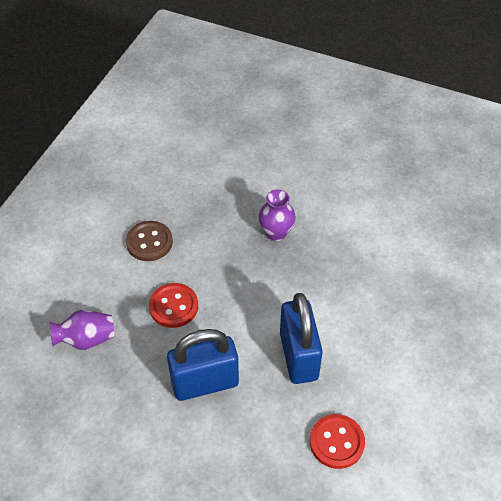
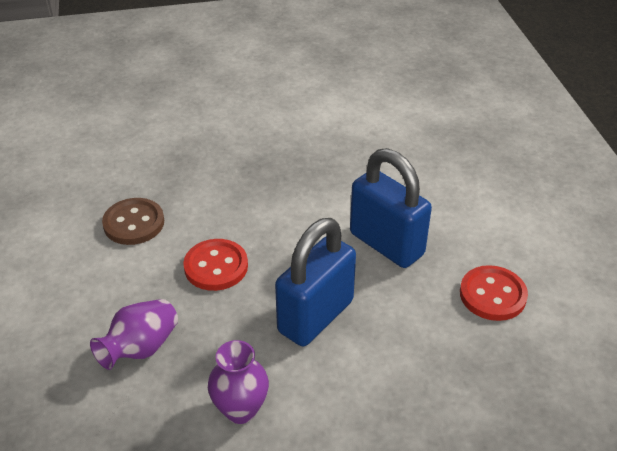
camera: 35 degrees left, 10 degrees down
purple vase [259,190,296,241] -> purple vase moved to [208,340,269,424]

